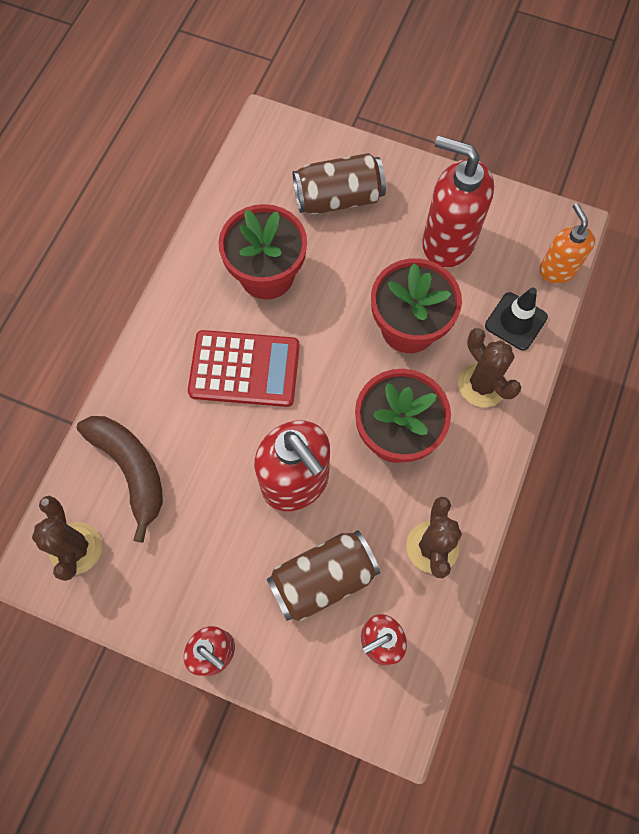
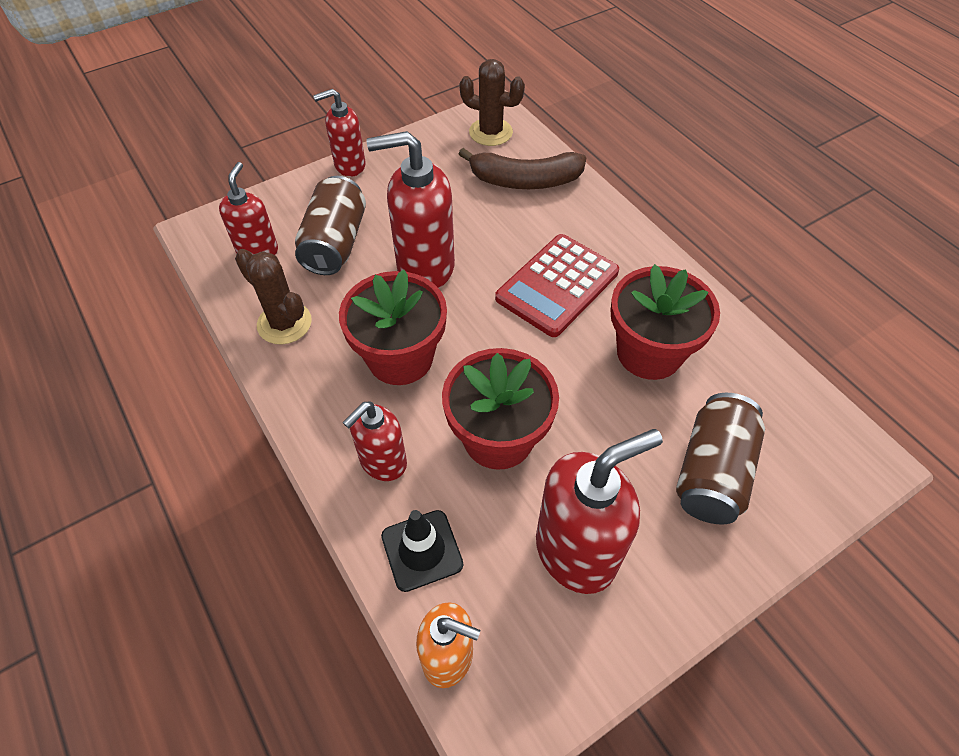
camera: 125 degrees right, 15 degrees down
brown cactus [458,328,522,407] -> red soap dispenser [343,401,407,481]

